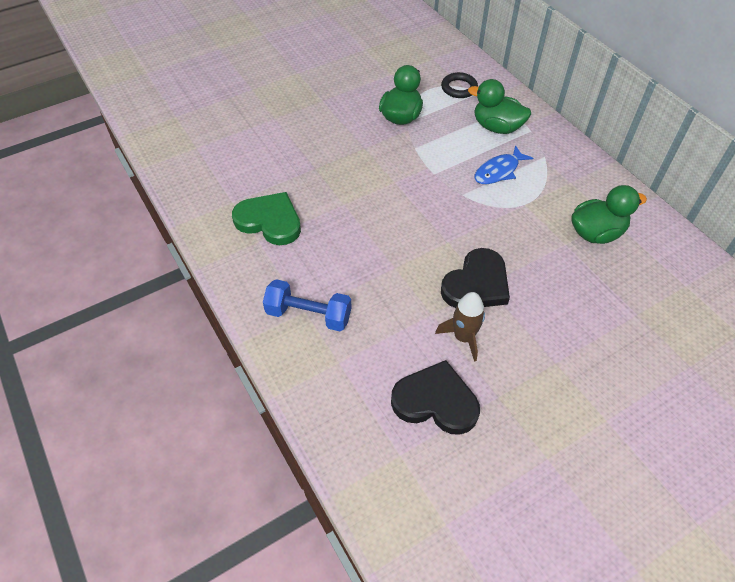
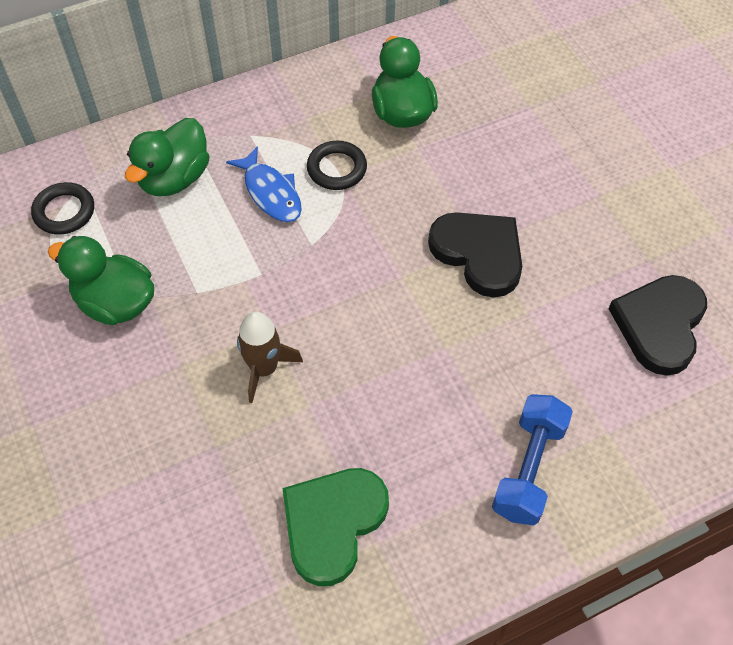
camera: 85 degrees left, 5 degrees up
brown rocket [435,292,485,362] -> brown rocket moved to [237,312,303,403]
none -> black ring [307,141,367,190]

